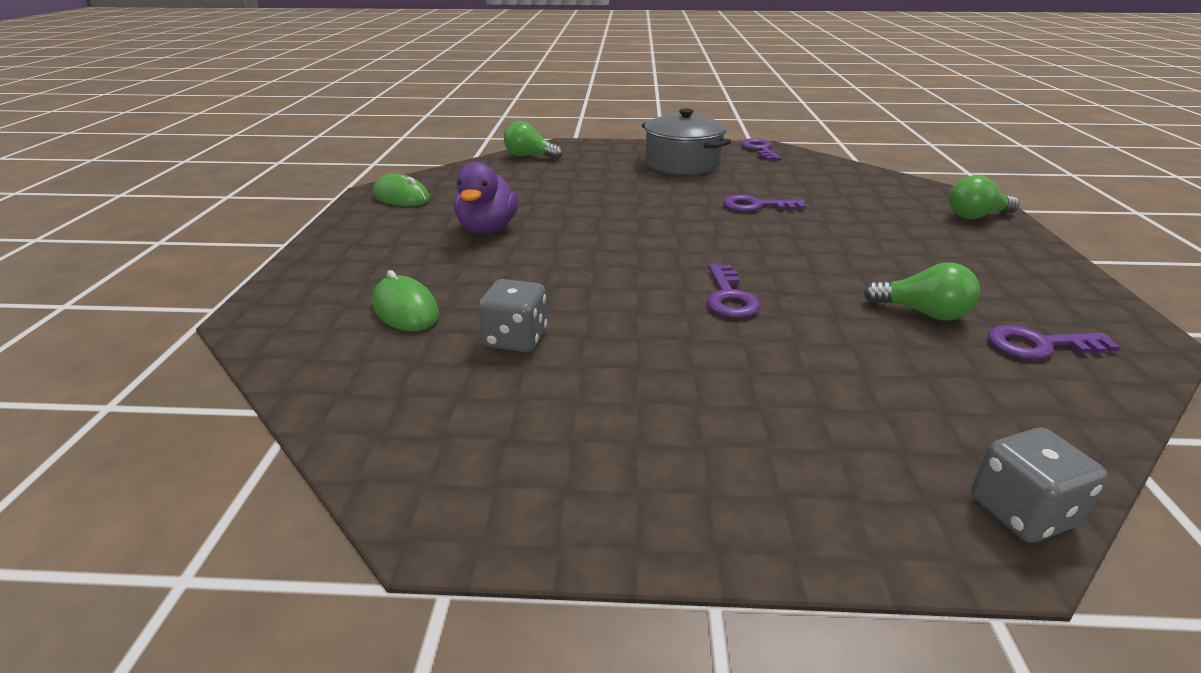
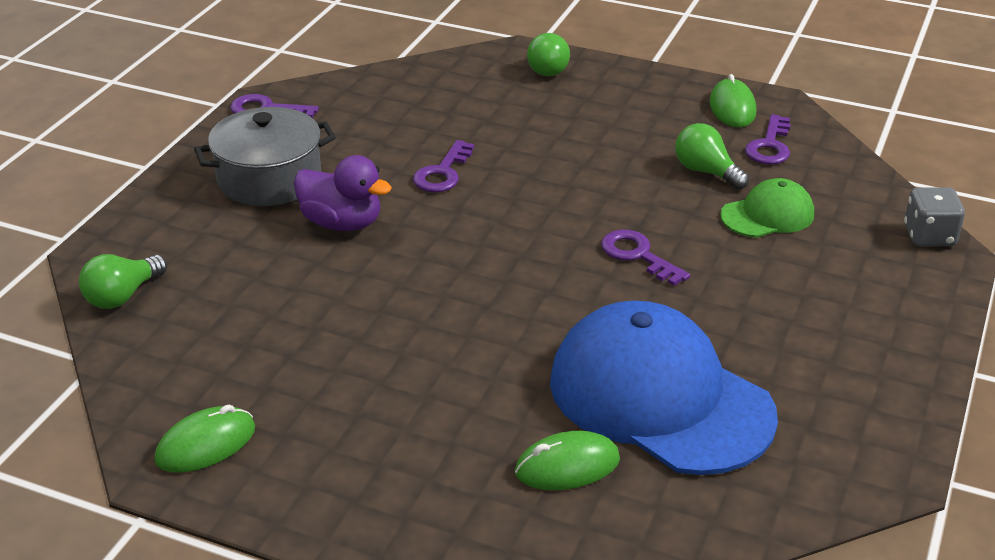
camera: 70 degrees left, 5 degrees up
purple duck [454,162,519,234] -> purple duck moved to [294,155,392,231]
grey dice [479,279,547,352] -> blue cap [550,301,778,475]
purple key [707,264,761,318] -> purple key turned 150 degrees counterclockwise [601,230,690,286]
green light bulb [863,263,980,320] -> green light bulb turned 90 degrees counterclockwise [675,123,749,190]
none -> green mouse [709,74,756,127]
none -> green cap [720,178,814,238]

